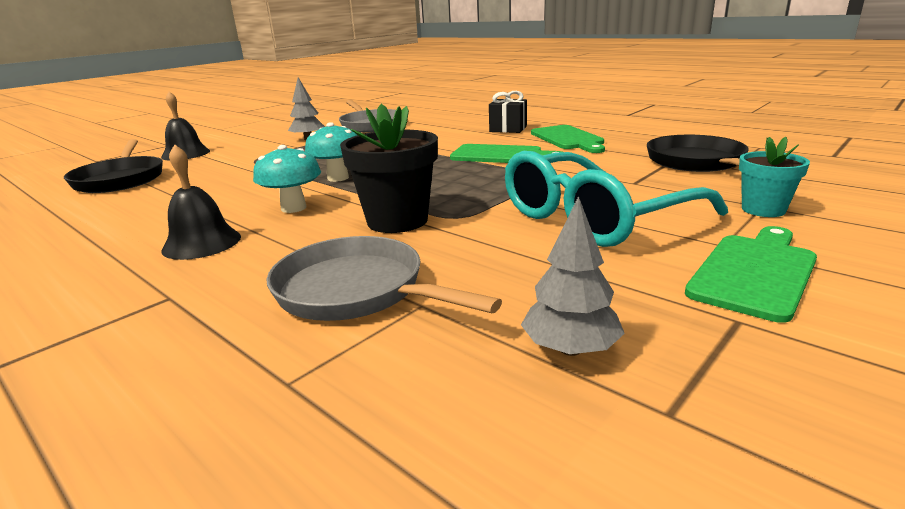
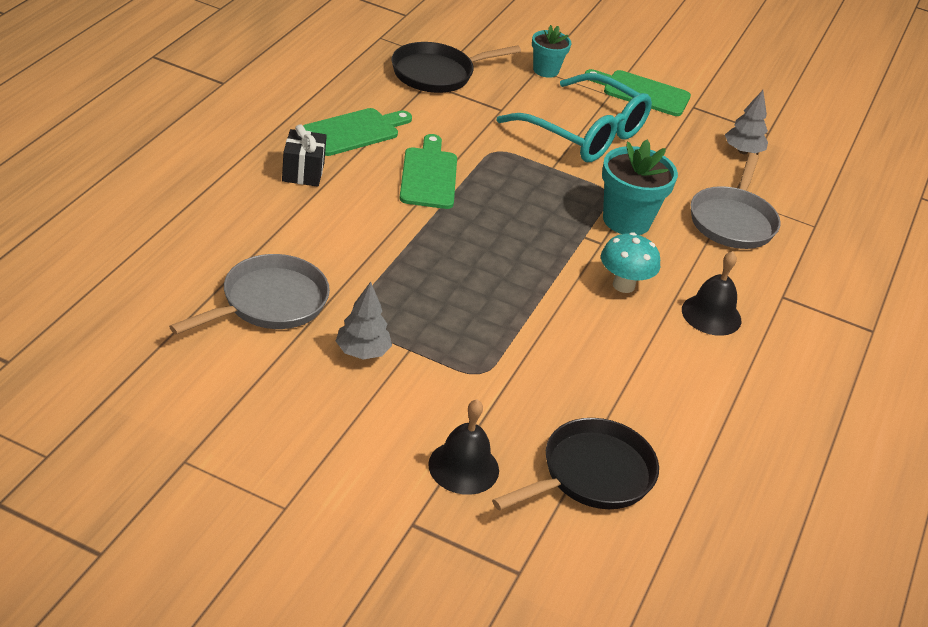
camera: 115 degrees left, 15 degrees up
turquoise mushroom [305,122,357,182] -> none
black flower pot [340,104,438,233] -> turquoise flower pot [602,140,678,235]

